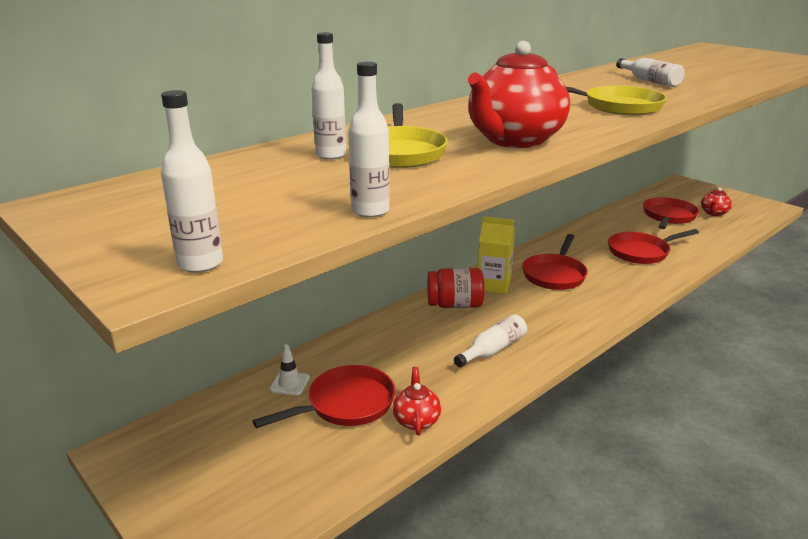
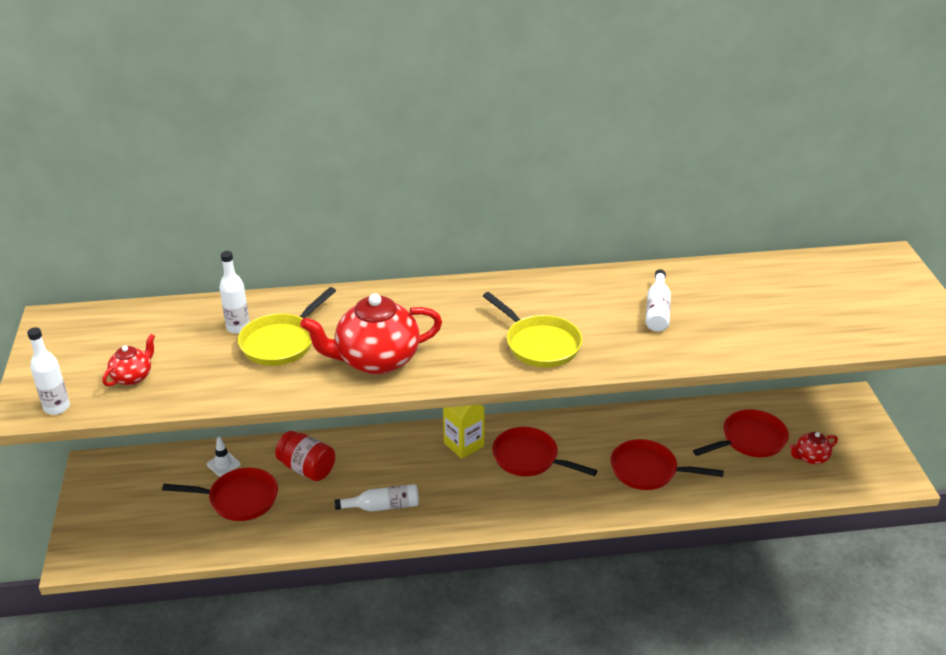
camera: 35 degrees right, 10 degrees up
white bottle [348,62,390,218] -> none
red teapot [392,367,441,436] -> red teapot moved to [102,334,155,386]
red jar [427,268,484,308] -> red jar moved to [275,431,335,481]
red pan [522,234,588,290] -> red pan turned 60 degrees clockwise [492,427,597,476]

